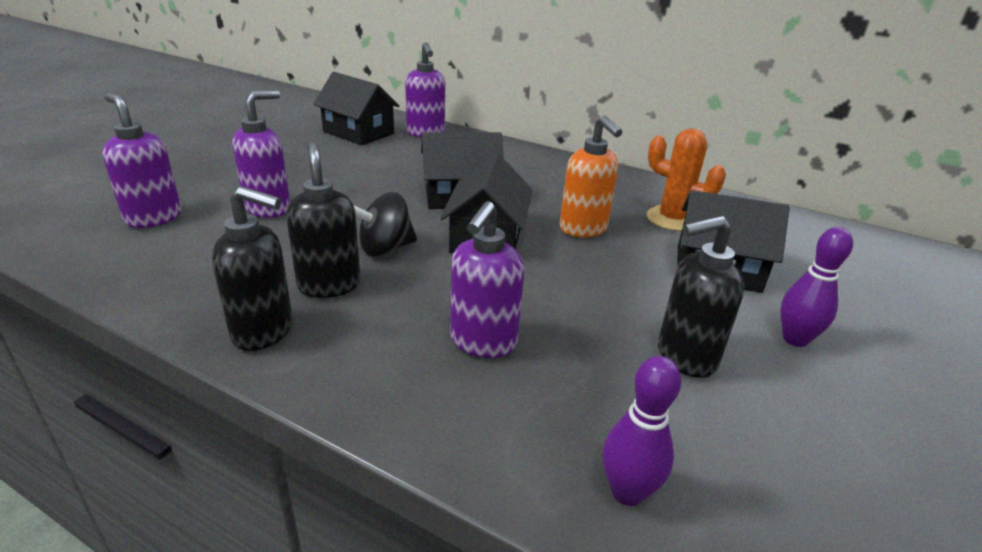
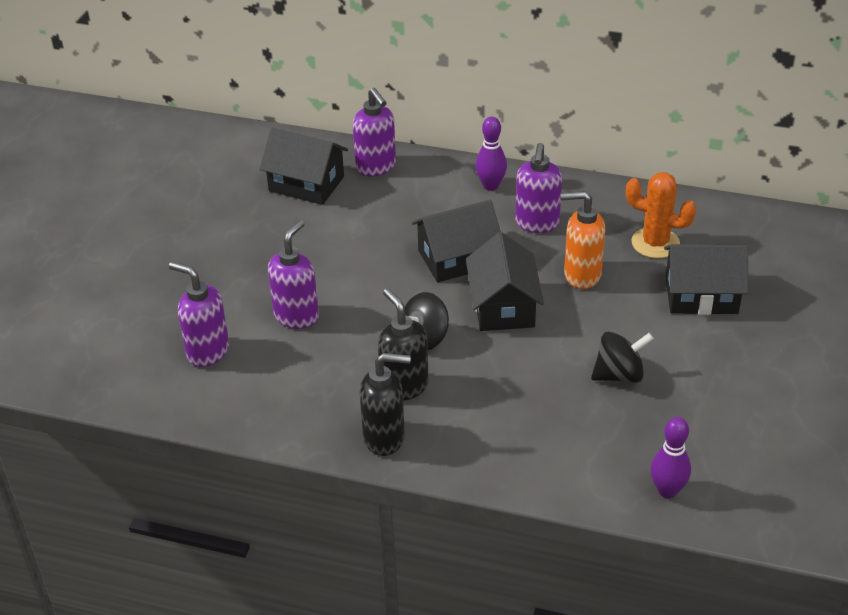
camera: 10 degrees left, 10 degrees up
purple soap dispenser [450,201,524,358] -> purple soap dispenser moved to [515,143,562,233]
orange soap dispenser [560,115,622,237] -> orange soap dispenser turned 135 degrees clockwise [560,191,605,289]
black soap dispenser [658,216,744,378] -> none
purple bowling pin [780,227,853,347] -> purple bowling pin moved to [475,117,507,191]
none -> black spinning top [591,332,654,383]

